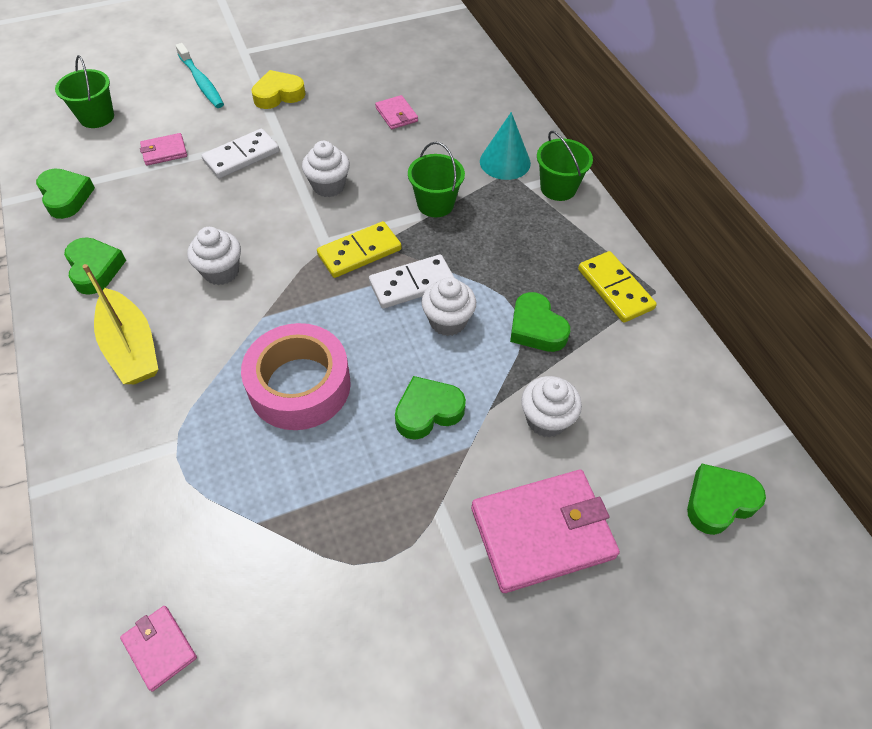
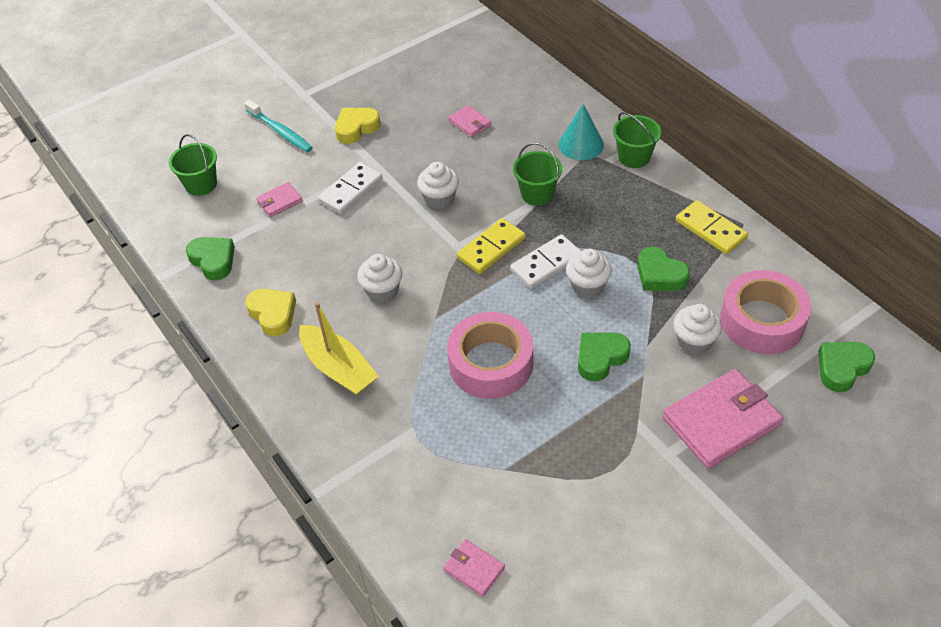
camera: 10 degrees left, 5 degrees down
green heart [64,237,126,295] -> yellow heart [245,289,296,337]
none -> pink tape [720,270,811,354]

